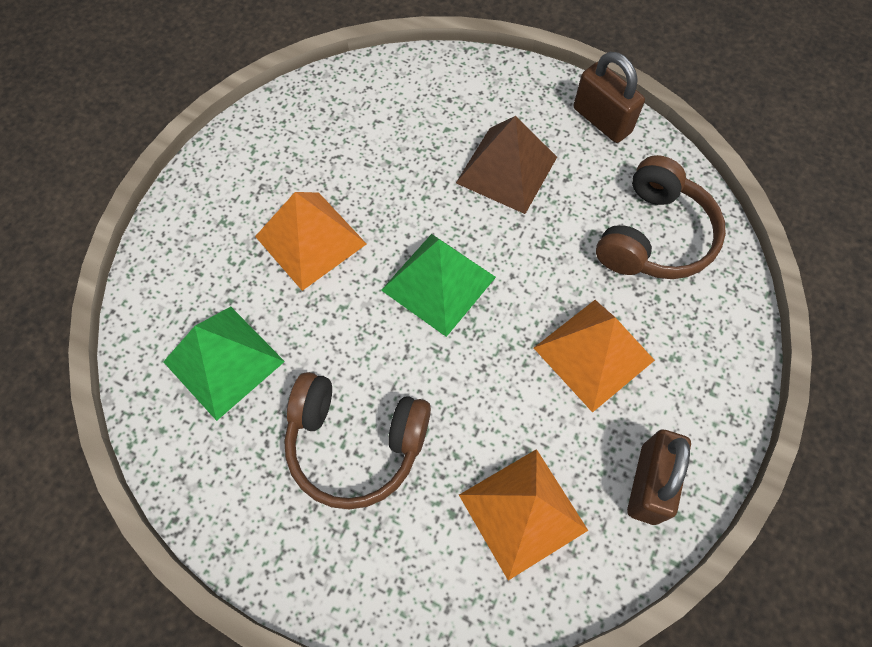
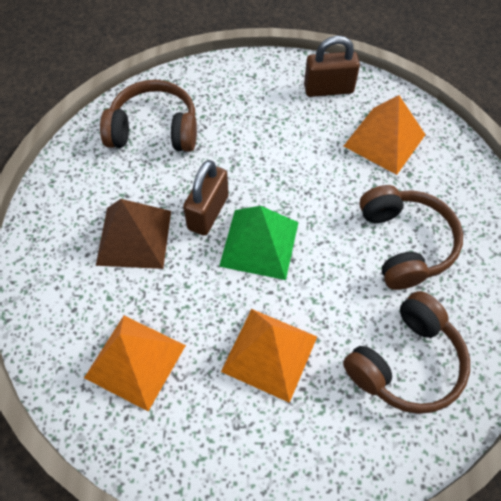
camera: 115 degrees left, 5 degrees down
green pyramid [163,307,285,421] -> brown headphones [343,291,470,414]
orange pyramid [534,300,655,413] -> orange pyramid moved to [84,316,186,411]
brown padlock [574,52,645,143] -> brown padlock moved to [183,160,229,236]

